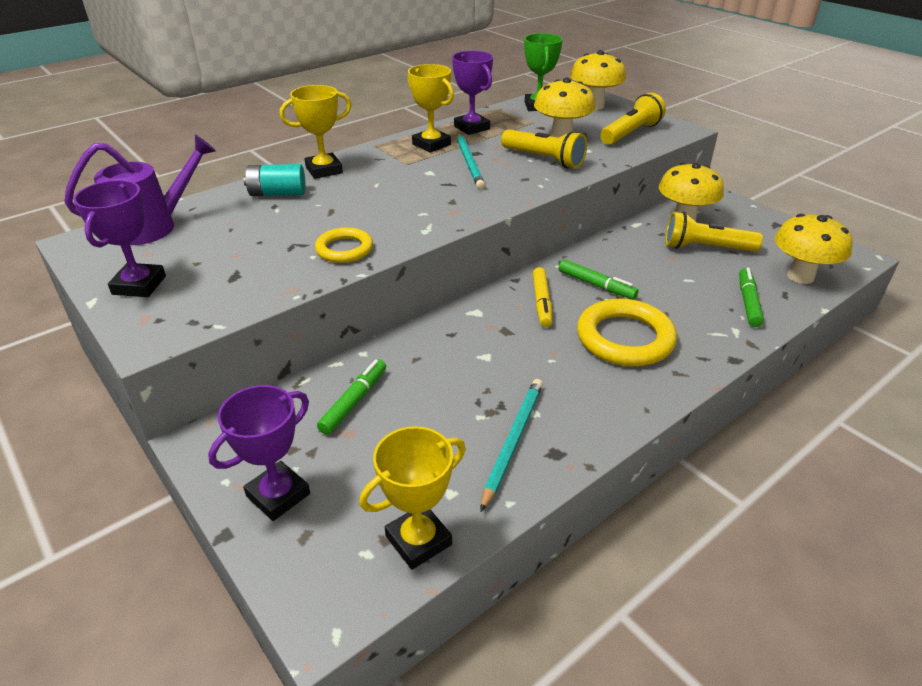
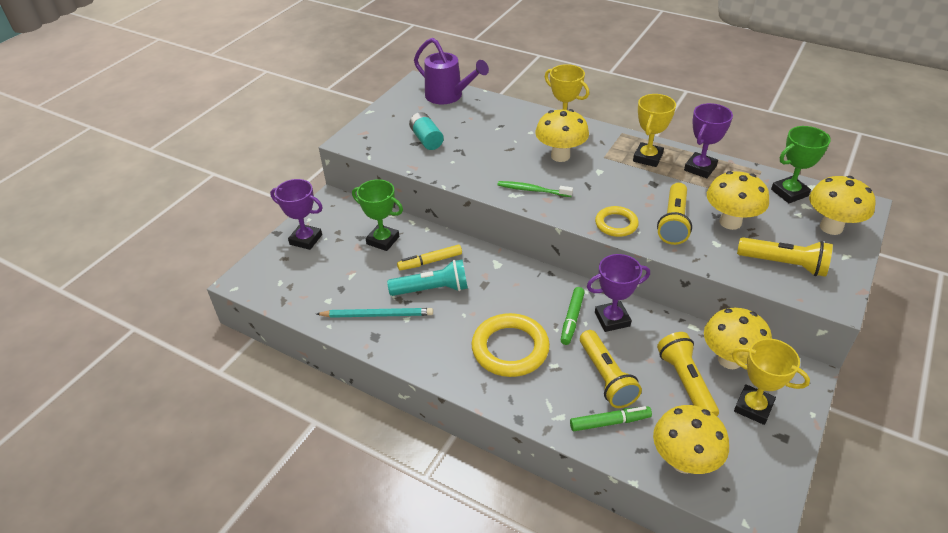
camera: 70 degrees right, 5 degrees up
purple trophy [73,180,166,297] -> purple trophy moved to [587,254,650,332]
turquoise battery [244,164,305,196] -> turquoise battery moved to [409,112,444,150]
yellow ring [315,227,373,263] -> yellow ring moved to [595,206,639,237]
green marker [317,359,386,435] -> green trophy [352,179,403,251]
yellow trophy [359,426,466,570] -> yellow trophy moved to [732,338,810,425]
turquoise pencil [457,133,485,189] -> none
yellow marker [533,267,552,327] -> yellow marker moved to [397,245,462,271]
none -> turquoise flashlight [387,260,468,296]
none -> green toothbrush [498,181,573,197]
none -> yellow mushroom [535,109,589,162]
none -> yellow flashlight [580,330,642,408]

